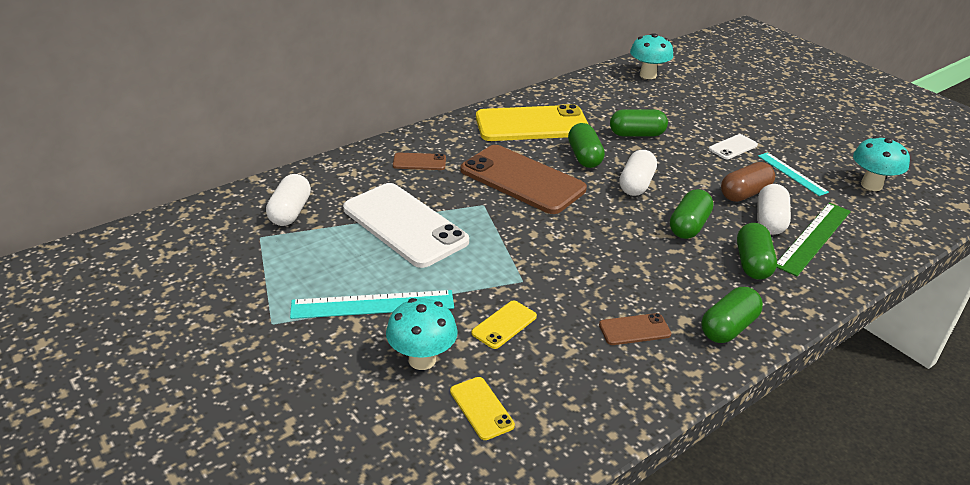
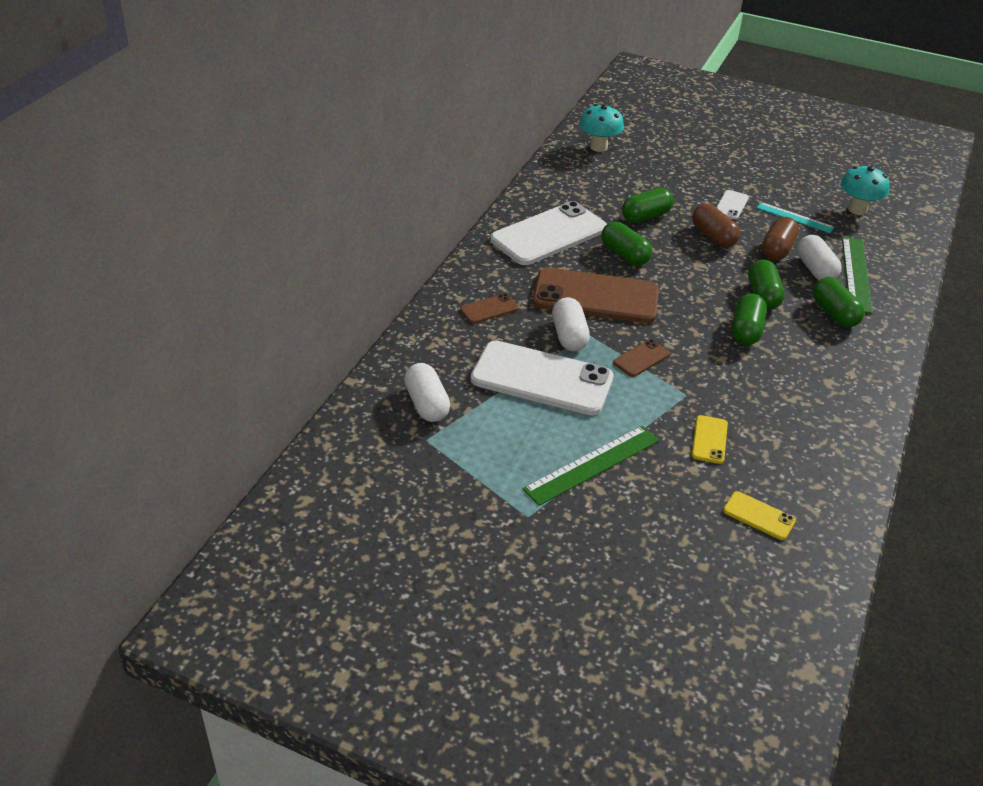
camera: 30 degrees left, 5 degrees up
turquoise ruler [290,290,454,319] -> green ruler [523,426,659,506]
turquoise mushroom [386,298,458,370] -> none
yellow phone [476,104,588,141] -> white phone [490,201,607,265]
brown phone [599,313,671,345] -> brown phone moved to [613,339,670,377]
white capsule [619,150,657,196] -> white capsule moved to [552,297,590,351]
green capsule [701,287,763,343] -> green capsule moved to [732,293,767,345]
none -> brown capsule [692,204,740,248]

